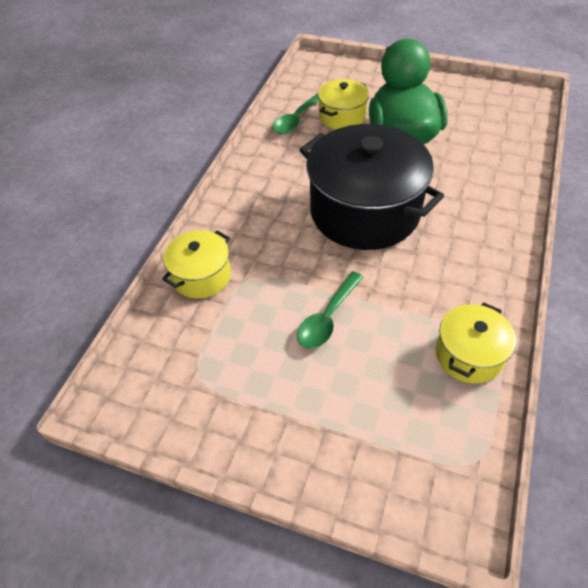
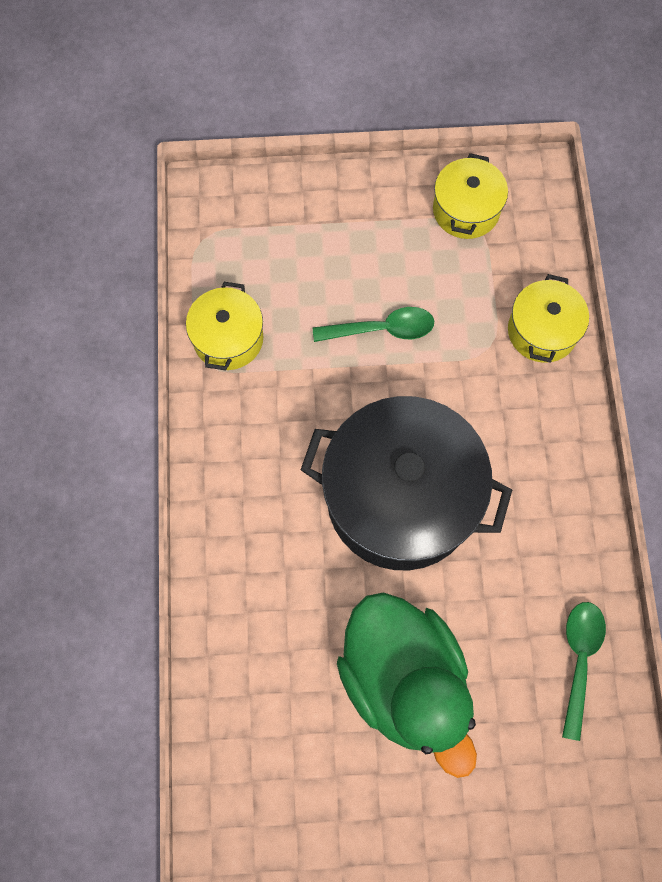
camera: 155 degrees right, 20 degrees up
green spoon [297,271,363,349] -> green spoon turned 75 degrees clockwise [313,307,434,342]
yellow pot [318,79,369,129] -> yellow pot moved to [433,153,508,239]

